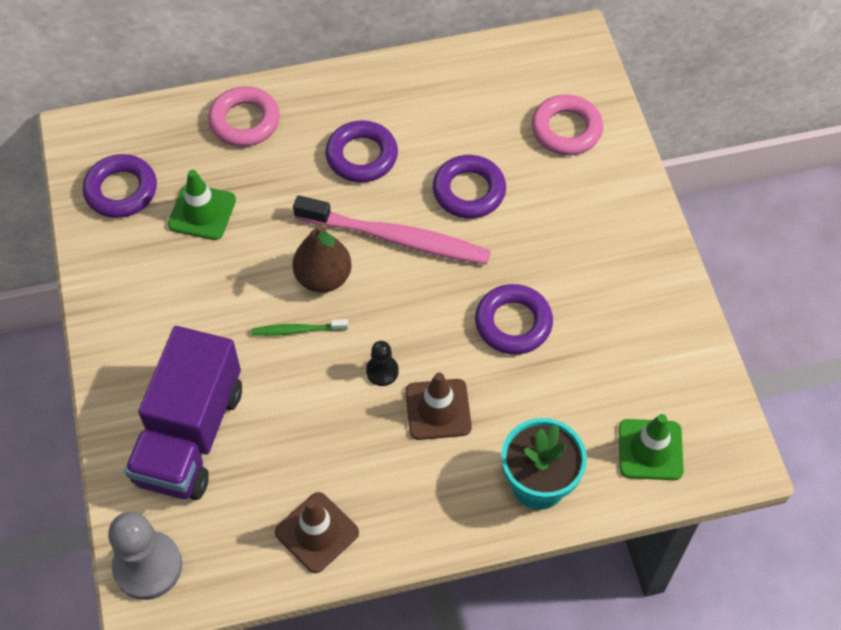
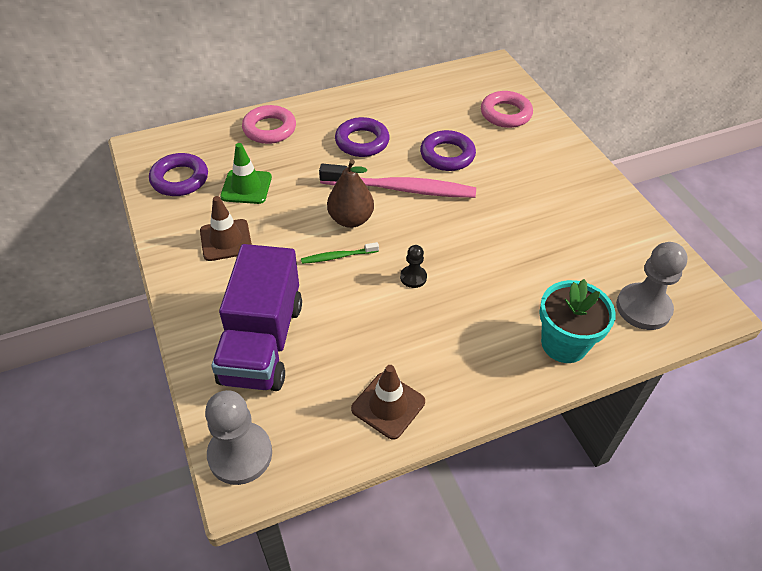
camera: 10 degrees left, 10 degrees down
brown traffic cone [405,372,472,440] -> brown traffic cone moved to [200,196,252,261]
purple ring [475,284,553,355] -> none
green traffic cone [619,414,684,480] -> grey pawn [616,242,688,330]

